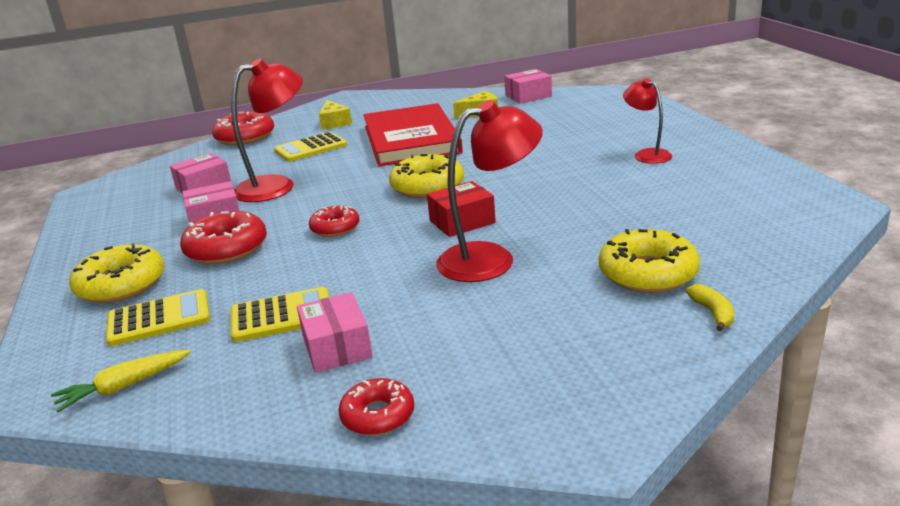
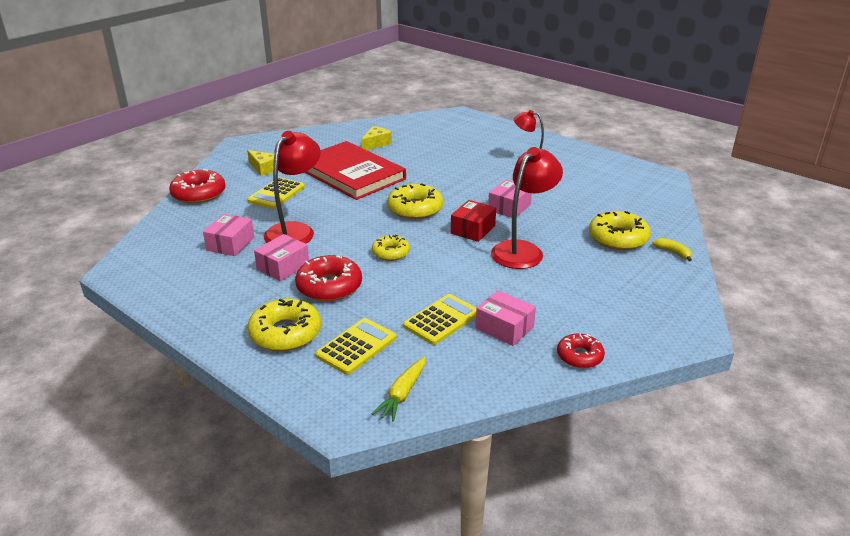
camera: 35 degrees left, 5 degrees up
red donut [309,205,360,237] -> yellow donut [372,235,410,261]
pink box [504,69,552,103] -> pink box moved to [488,179,532,218]

